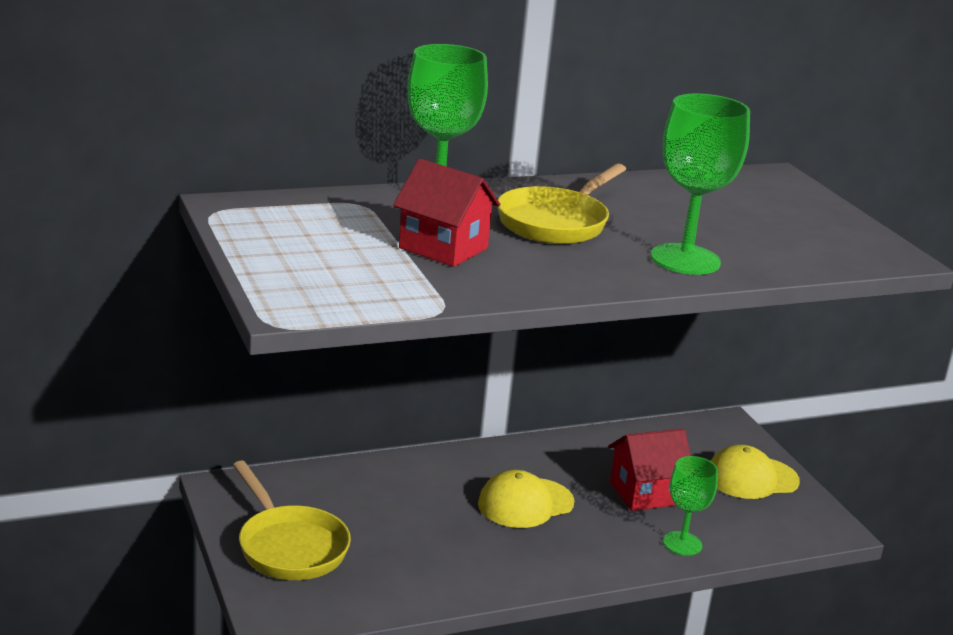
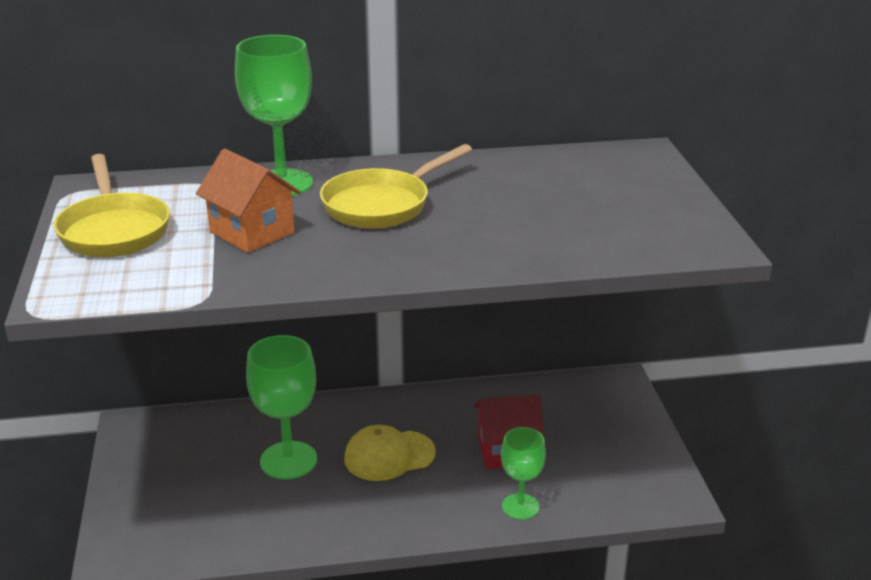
camera: 15 degrees right, 5 degrees up
yellow pan [233,461,351,580] -> yellow pan moved to [54,154,170,257]
red house [393,159,500,267] -> orange house [196,148,301,253]
green goblet [651,93,750,275] -> green goblet moved to [246,335,317,479]
yellow cap [711,445,800,499] -> none

